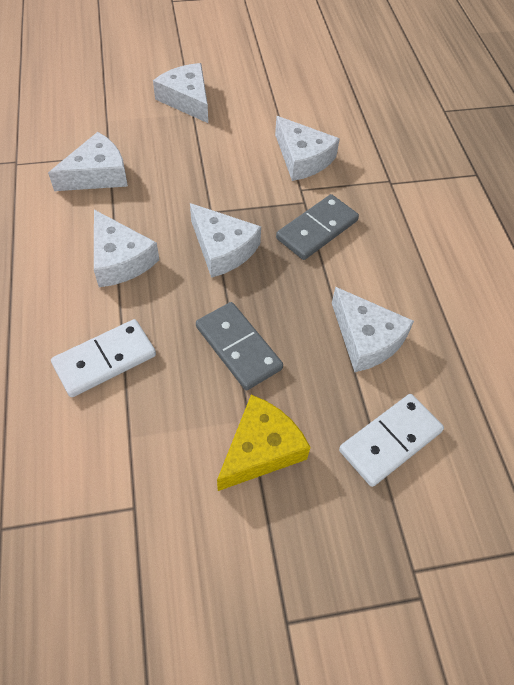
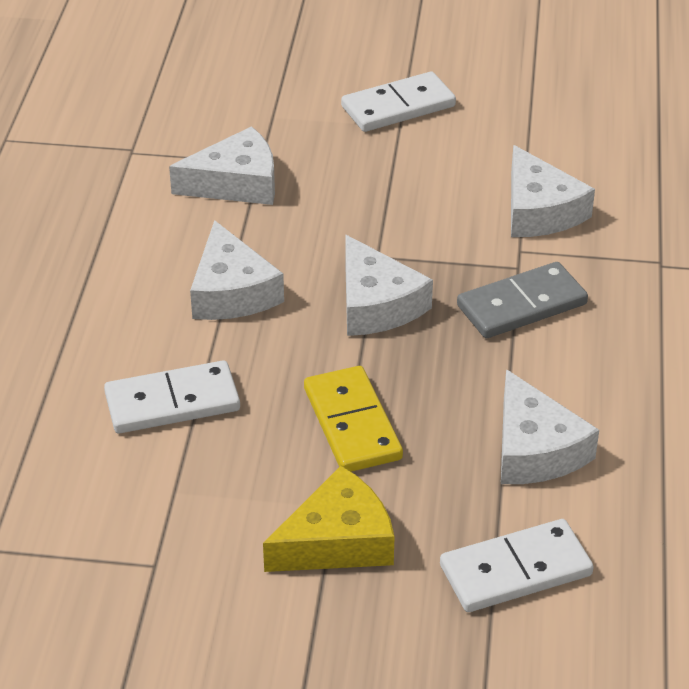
camera: 20 degrees right, 15 degrees down
white cheese [153,63,208,123] -> white domino [341,72,456,132]
grey domino [196,302,283,390] -> yellow domino [304,366,403,472]

